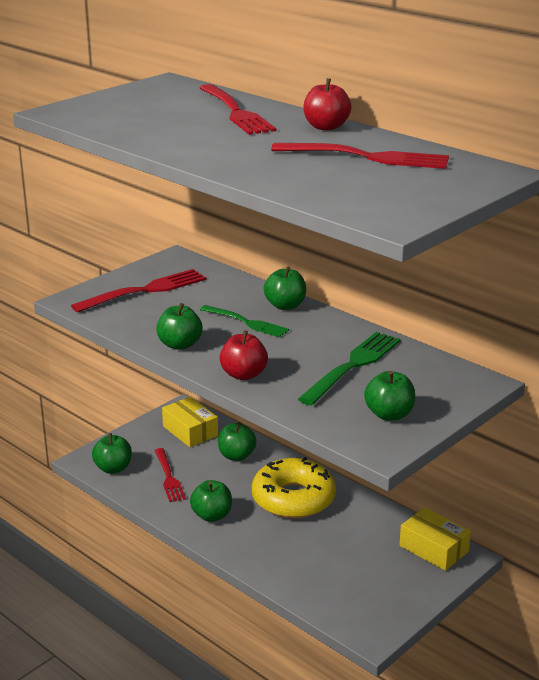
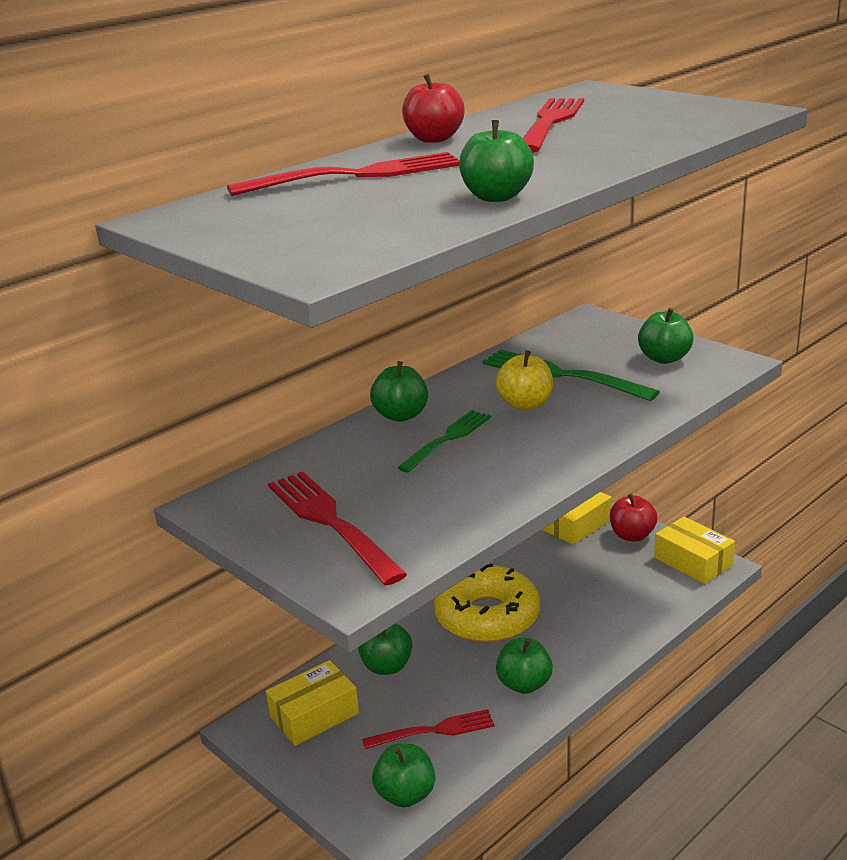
camera: 85 degrees left, 0 degrees up
green apple [156,303,203,350] -> green apple moved to [459,120,534,202]
red apple [220,330,268,380] -> red apple moved to [610,494,657,542]
none -> yellow apple [495,350,553,410]
none -> yellow box [654,517,735,584]

